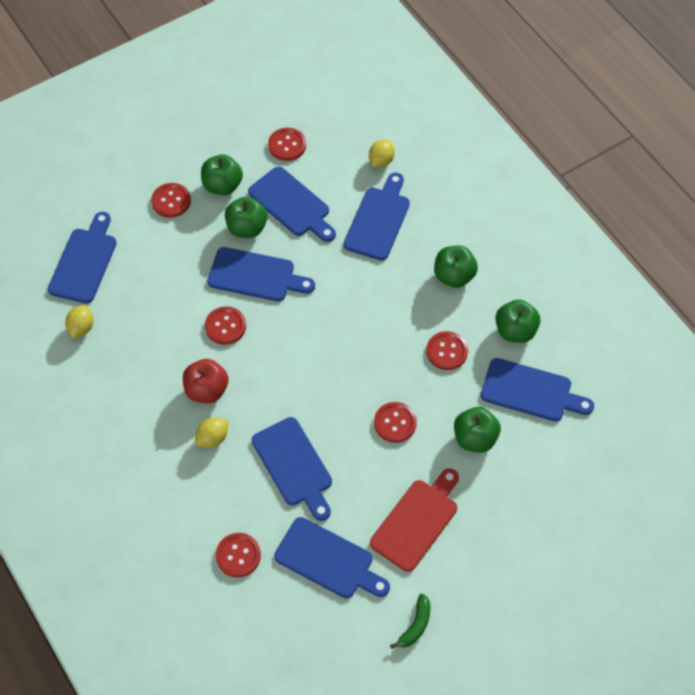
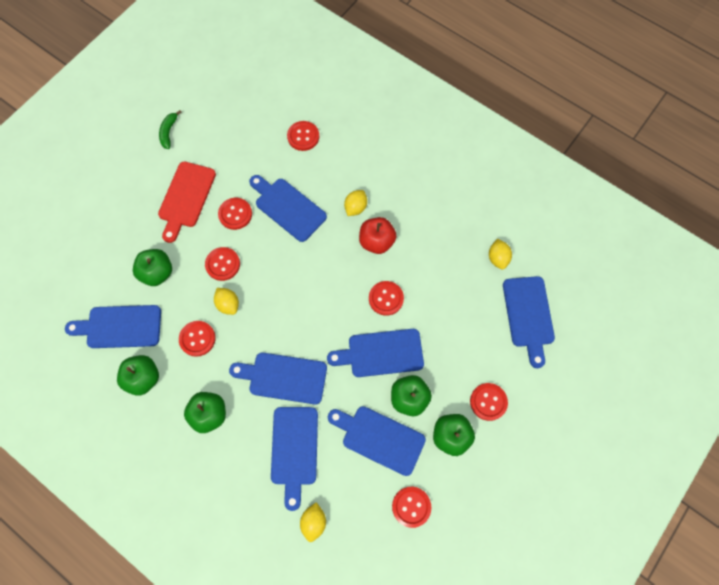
camera: 160 degrees right, 10 degrees up
blue cutting board [274,517,390,598] -> blue cutting board moved to [229,353,327,404]
none -> yellow lemon [214,288,239,315]
none -> red button [218,198,252,230]

